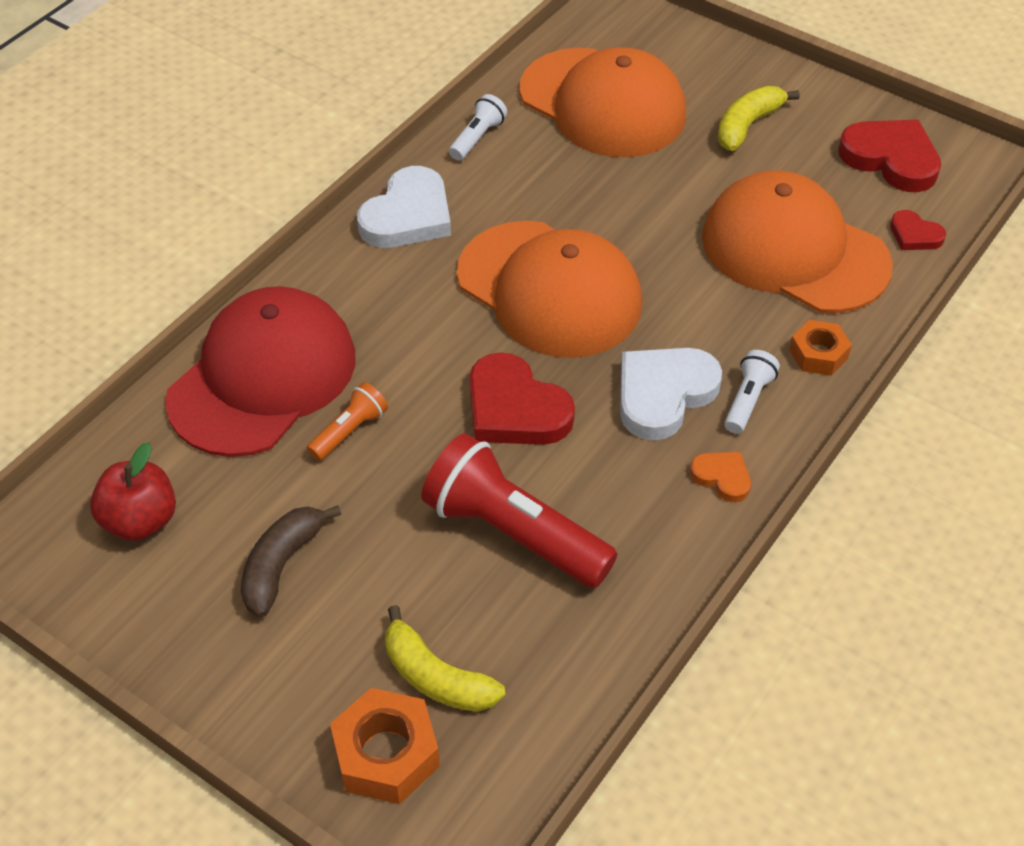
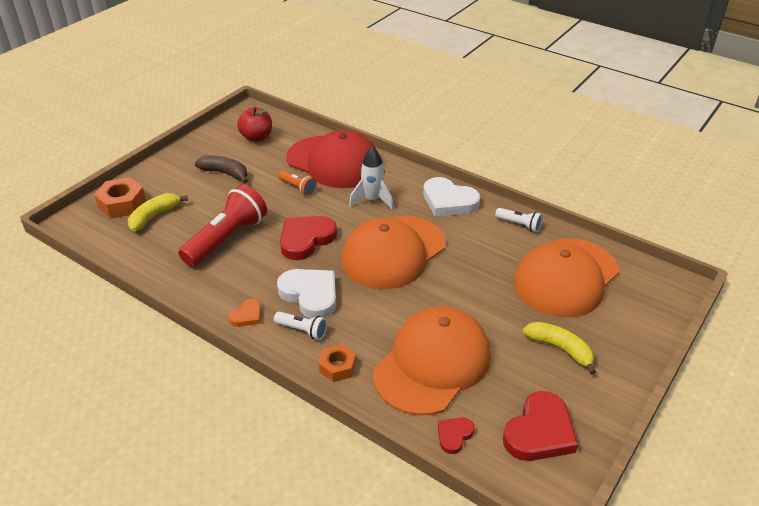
camera: 90 degrees right, 10 degrees down
none -> white rocket [349,146,394,210]

